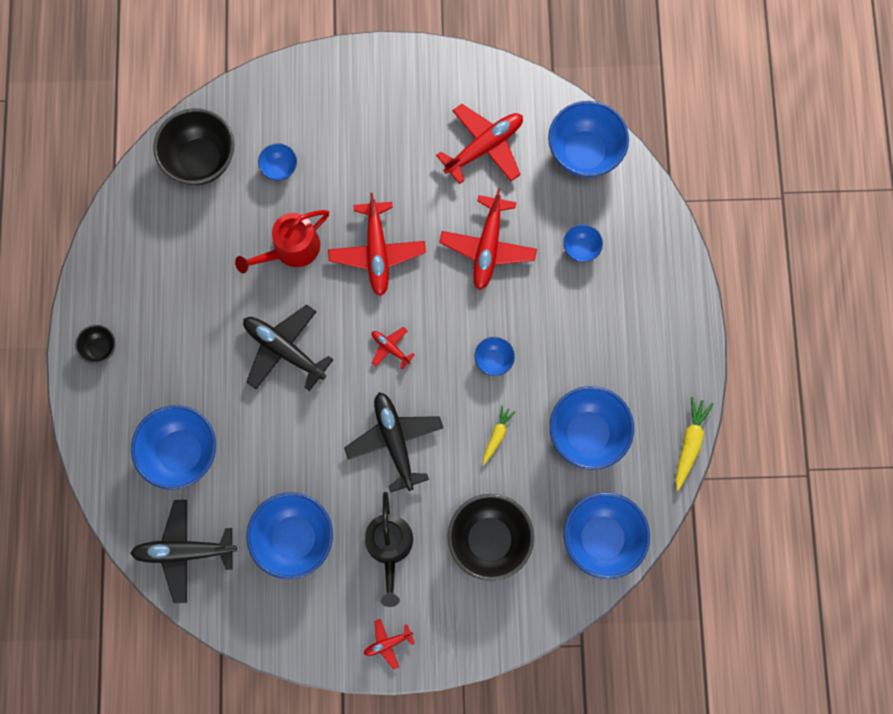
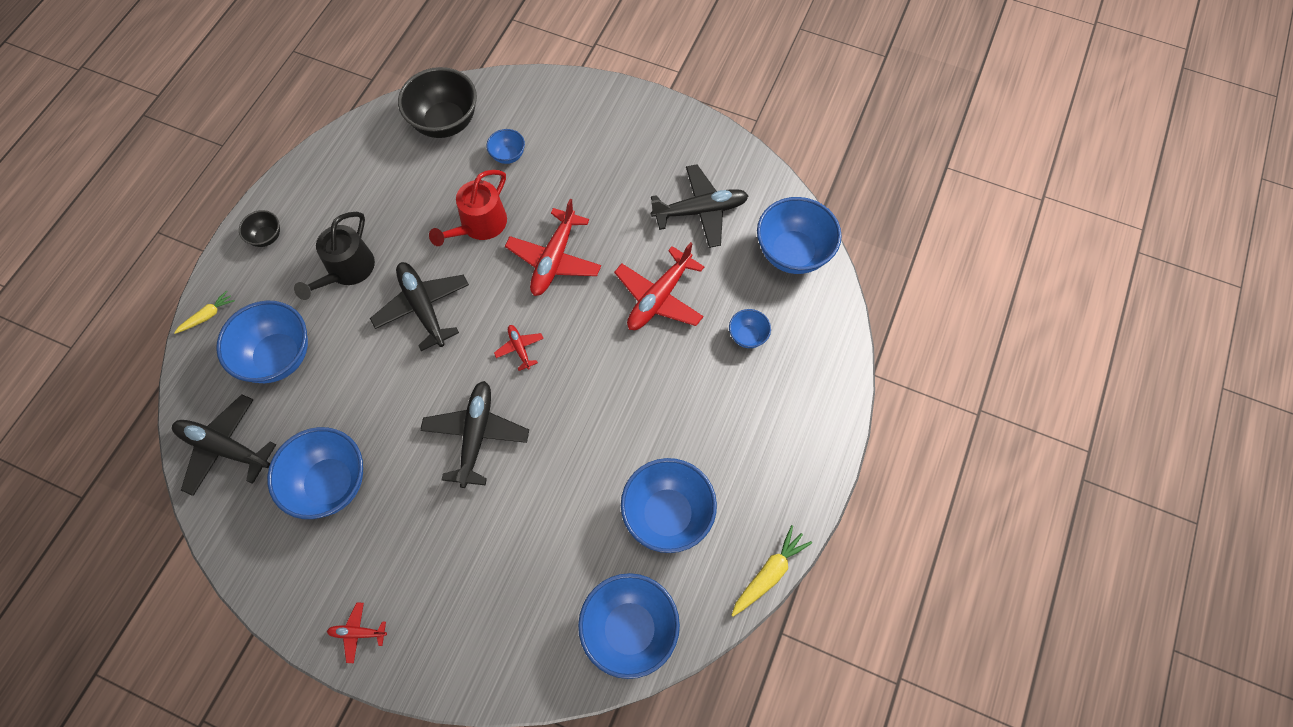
camera: 25 degrees right, 10 degrees down
red watering can [235,210,329,273] -> red watering can turned 45 degrees counterclockwise [429,170,507,246]
black watering can [365,492,413,607] -> black watering can moved to [294,212,375,300]
red plane [436,104,523,184] -> black plane [651,164,749,248]
black bowl [448,494,534,581] -> none
blue bowl [474,337,515,376] -> none
yellow carrot [483,405,516,465] -> yellow carrot moved to [174,291,235,334]

